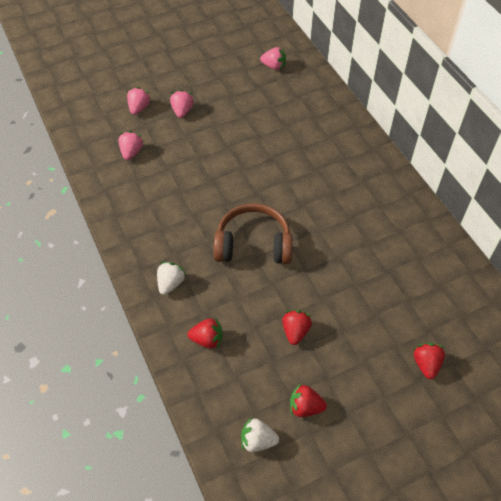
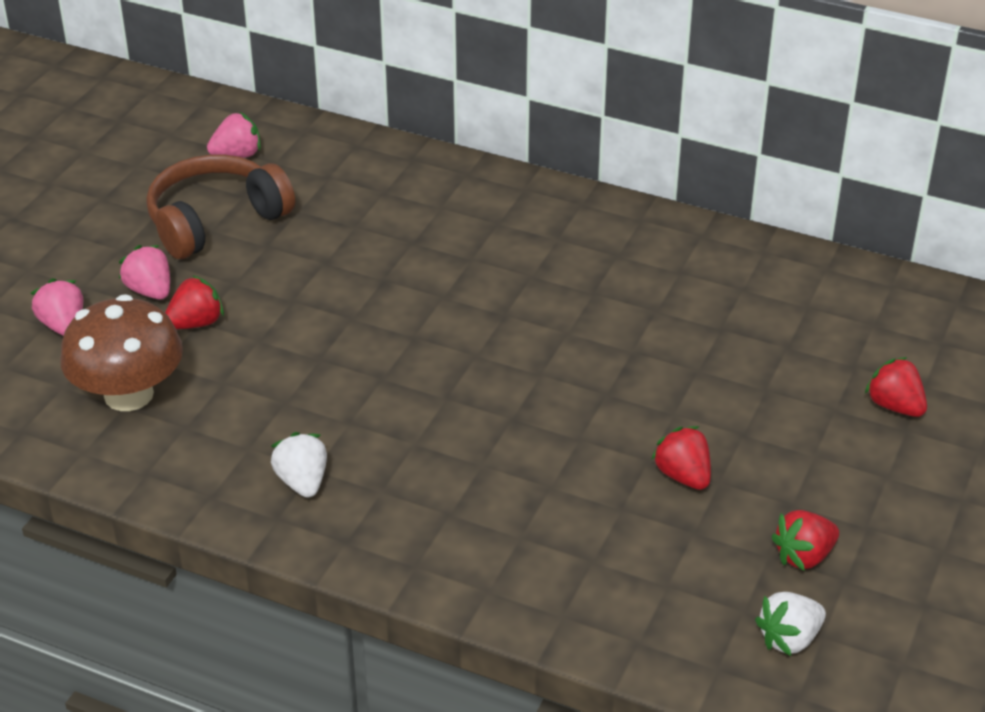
camera: 40 degrees left, 15 degrees down
pink strawberry [118,131,144,160] -> brown mushroom [60,294,183,411]
white strawberry [157,262,186,295] -> white strawberry moved to [271,432,327,498]
red strawberry [188,318,222,348] -> red strawberry moved to [165,275,224,329]
brown headphones [214,203,292,264] -> brown headphones moved to [146,155,295,259]

